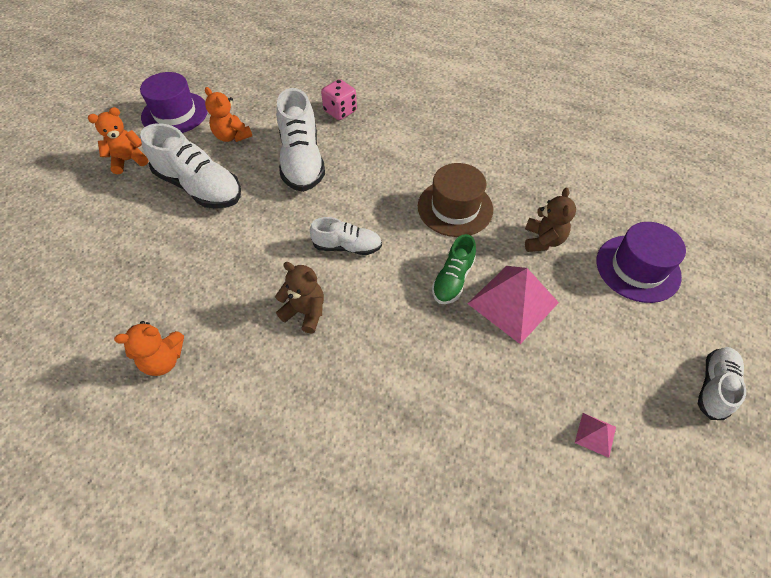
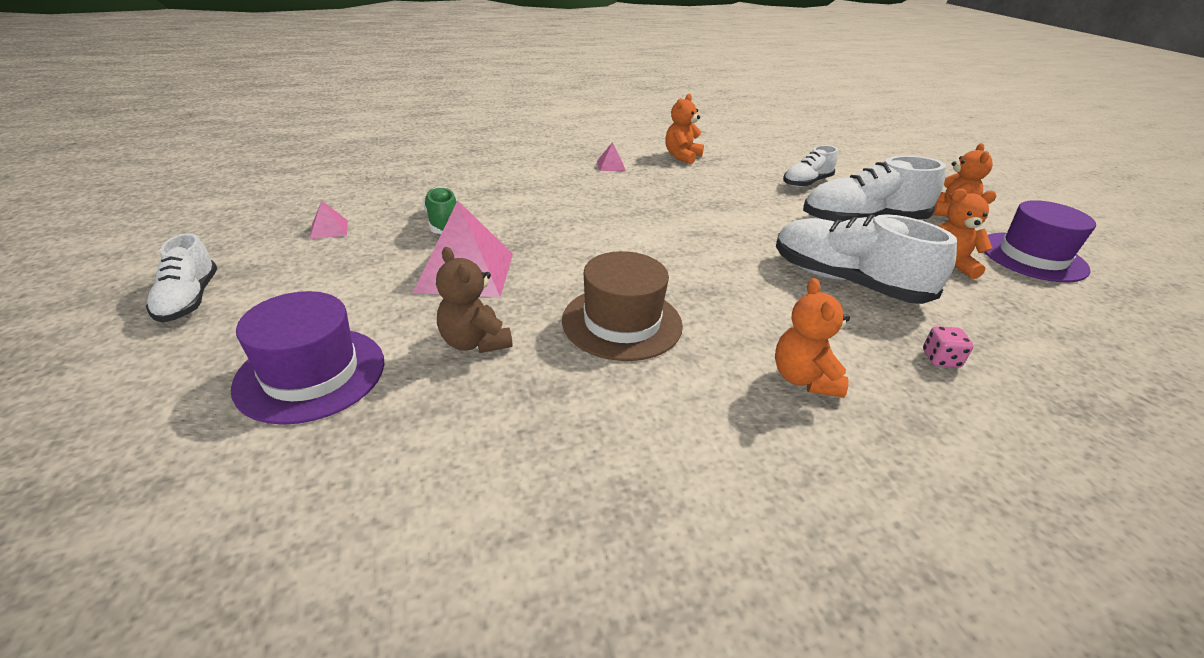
camera: 135 degrees right, 20 degrees down
brown teddy bear [275,262,324,334] -> none
white shoe [310,217,382,255] -> white shoe moved to [783,145,838,187]
pink dice [321,79,357,120] -> pink dice [923,326,974,368], size x0.61
green shoe [432,234,476,304] -> green shoe moved to [423,186,457,234]
none -> pink pyramid [597,142,626,171]
none -> orange teddy bear [775,278,850,398]

